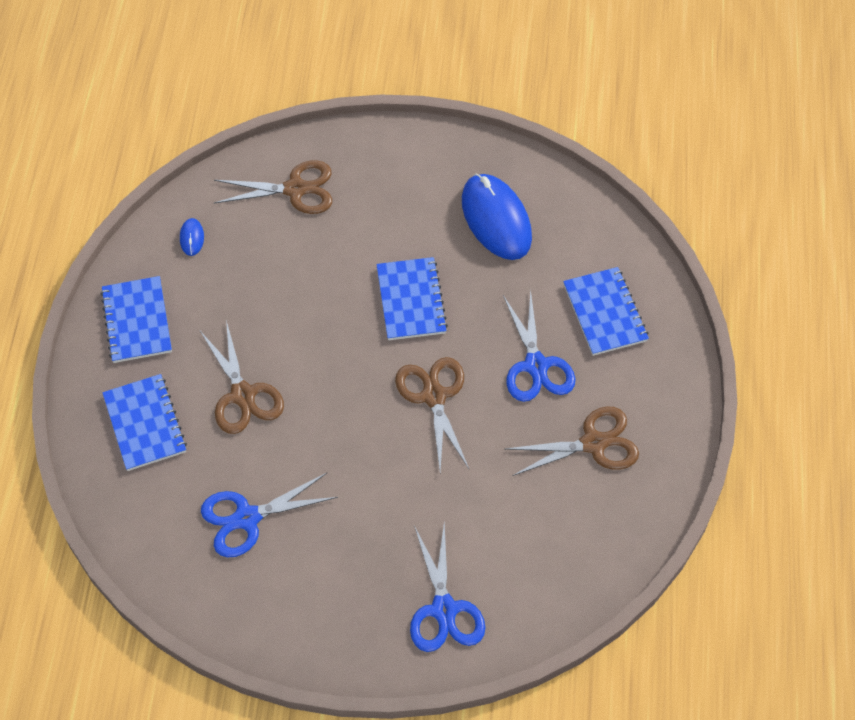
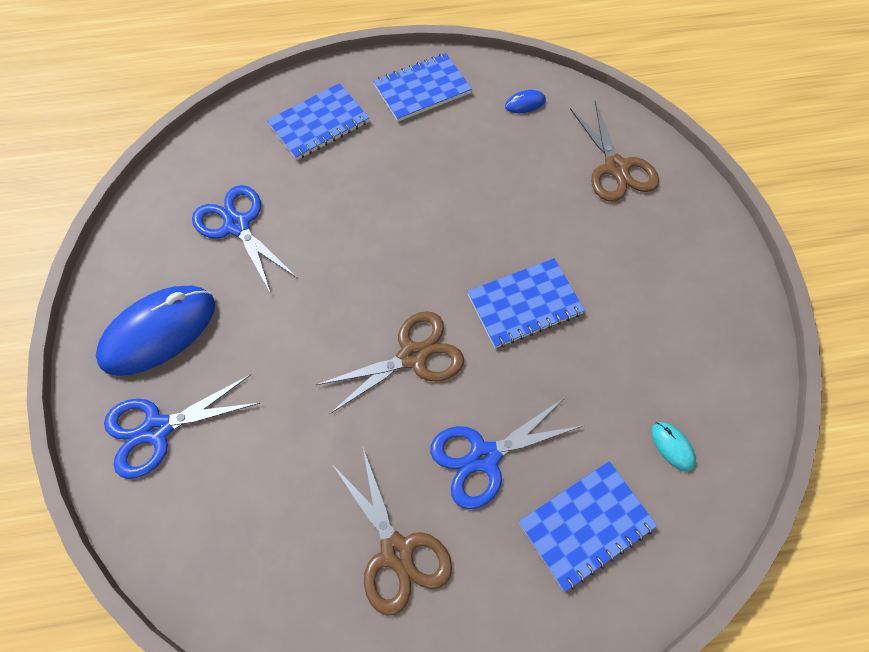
camera: 75 degrees right, 5 degrees up
brown scissors [200,320,284,434] -> none
blue mouse [462,174,532,260] -> blue mouse moved to [96,286,215,376]
none -> turquoise mouse [652,422,696,472]

